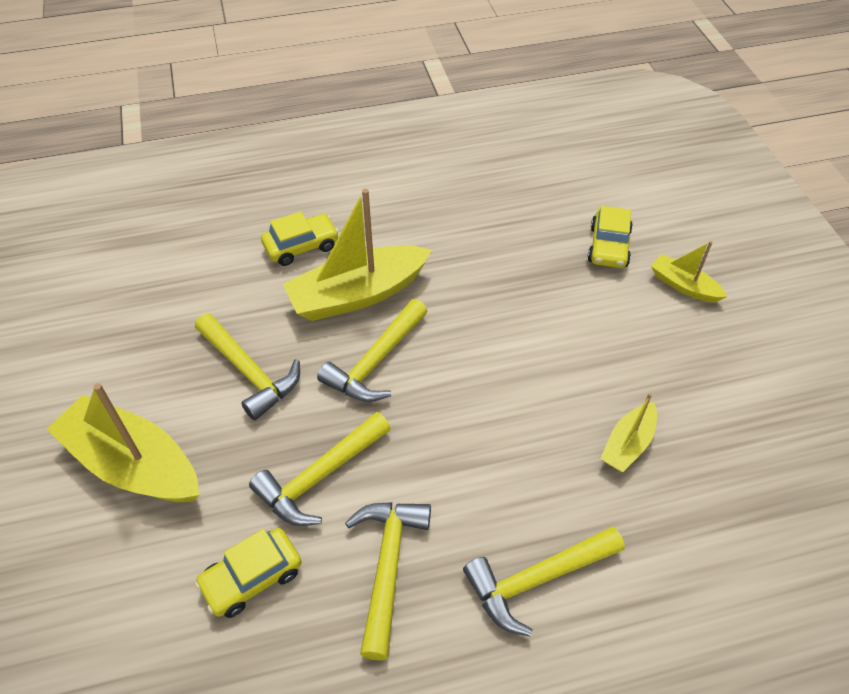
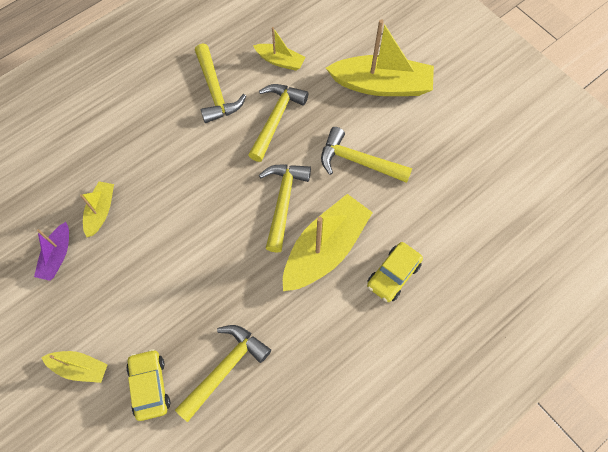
camera: 155 degrees right, 15 degrees up
yellow car [195,528,302,618] -> yellow boat [253,27,305,71]
yellow hammer [463,526,625,636] -> yellow hammer moved to [175,325,271,422]
none -> purple boat [34,222,69,281]

